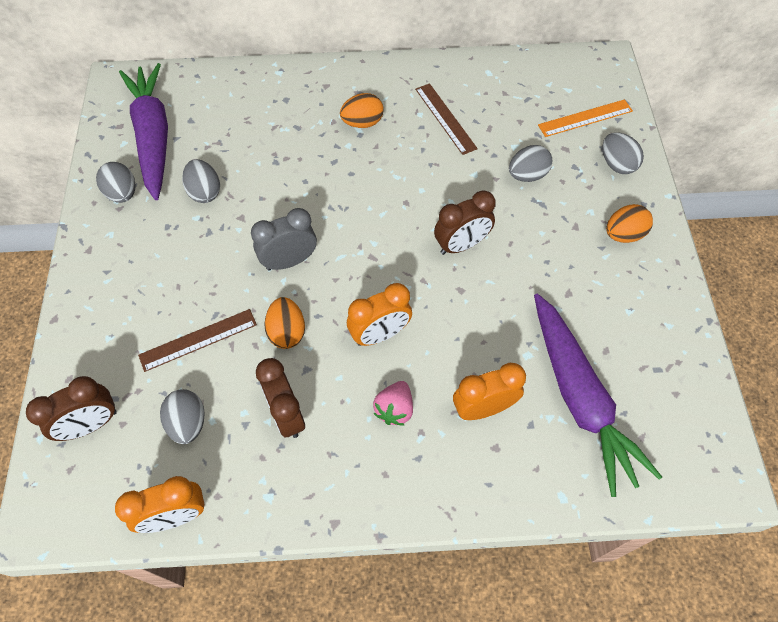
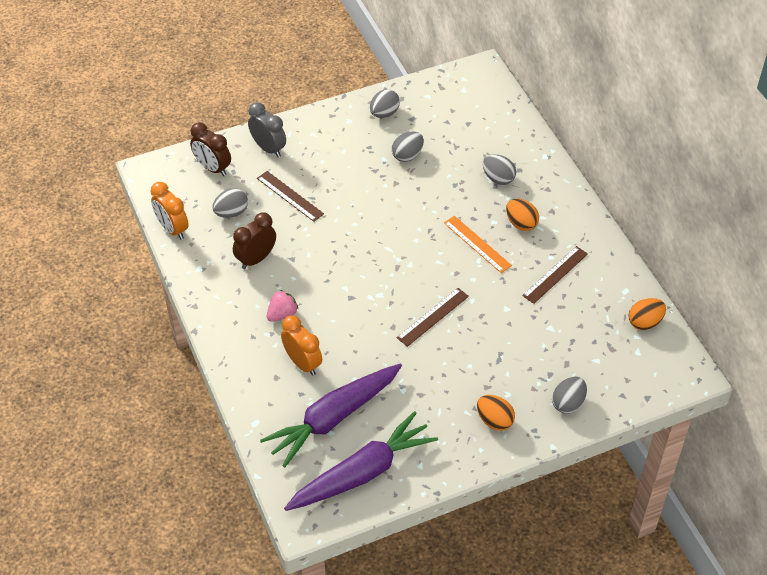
camera: 70 degrees right, 10 degrees down
purple carrot [119,63,168,200] -> purple carrot moved to [284,411,438,511]
grey clock [251,208,317,270] -> grey clock moved to [248,102,286,157]
orange egg [264,297,305,349] -> orange egg moved to [628,298,666,330]
orange clock [347,283,412,346] -> none
pink strawberry [373,381,413,425] -> pink strawberry turned 135 degrees clockwise [267,290,298,322]
brown clock [434,190,496,255] -> brown ruler [397,288,469,347]
grey egg [509,145,552,182] -> grey egg moved to [483,155,516,185]
orange ruler [538,99,633,137] -> orange ruler moved to [444,216,512,273]

